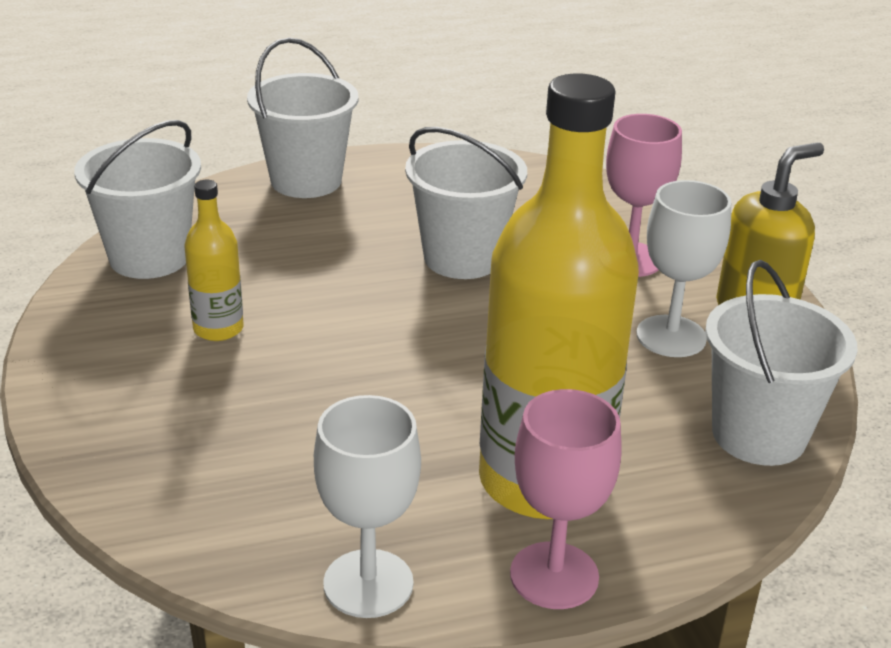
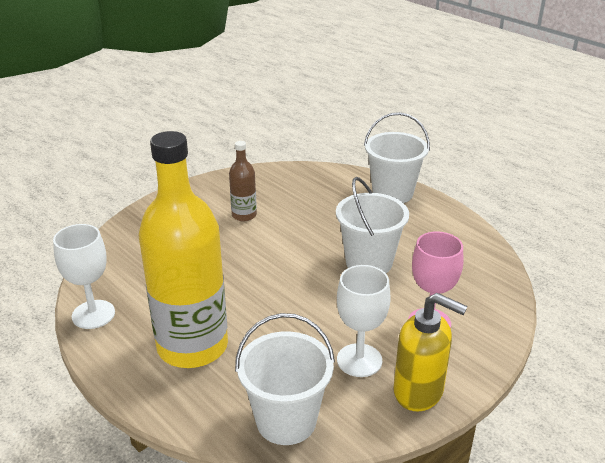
camera: 65 degrees right, 0 degrees up
white bucket [74,120,201,279] -> none
yellow bottle [184,180,244,341] -> brown bottle [229,141,257,221]
pink goblet [510,389,622,609] -> none

